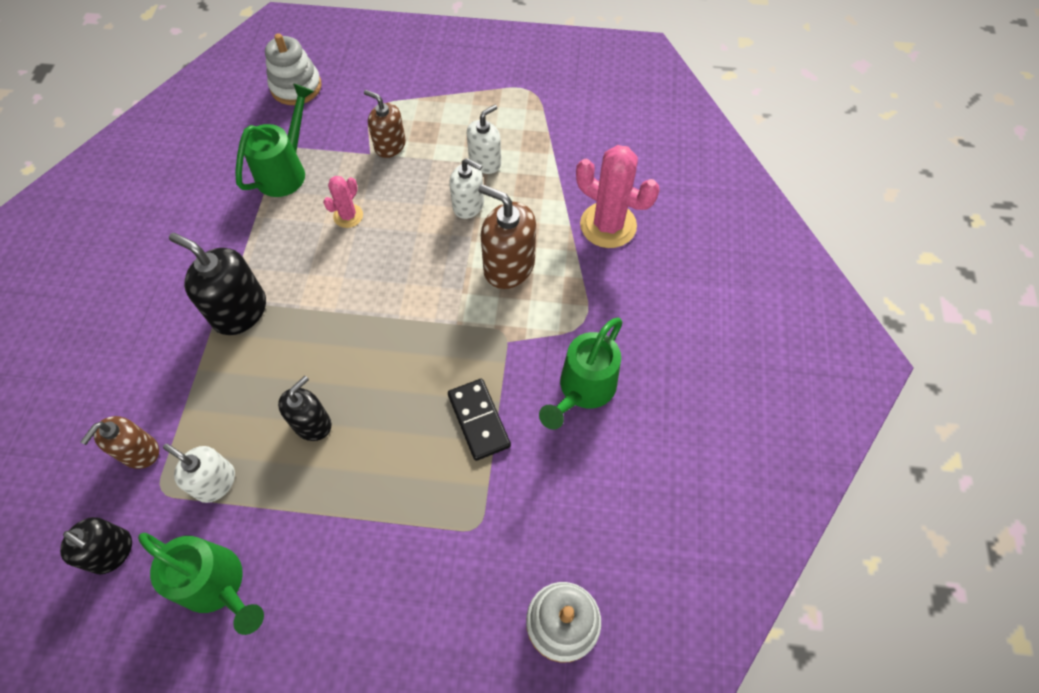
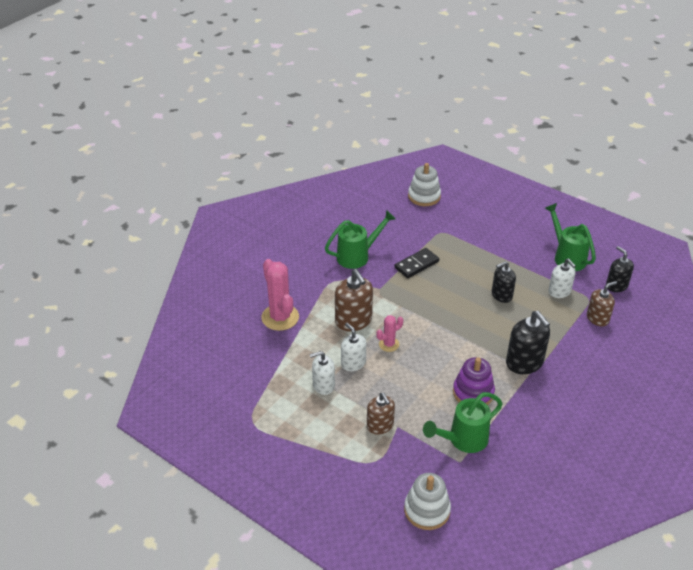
camera: 150 degrees left, 20 degrees down
pink cactus [323,176,363,228] -> pink cactus moved to [376,315,403,352]
black domino [448,379,511,461] -> black domino turned 45 degrees clockwise [394,248,439,278]
none -> purple stacking toy [453,357,495,405]

